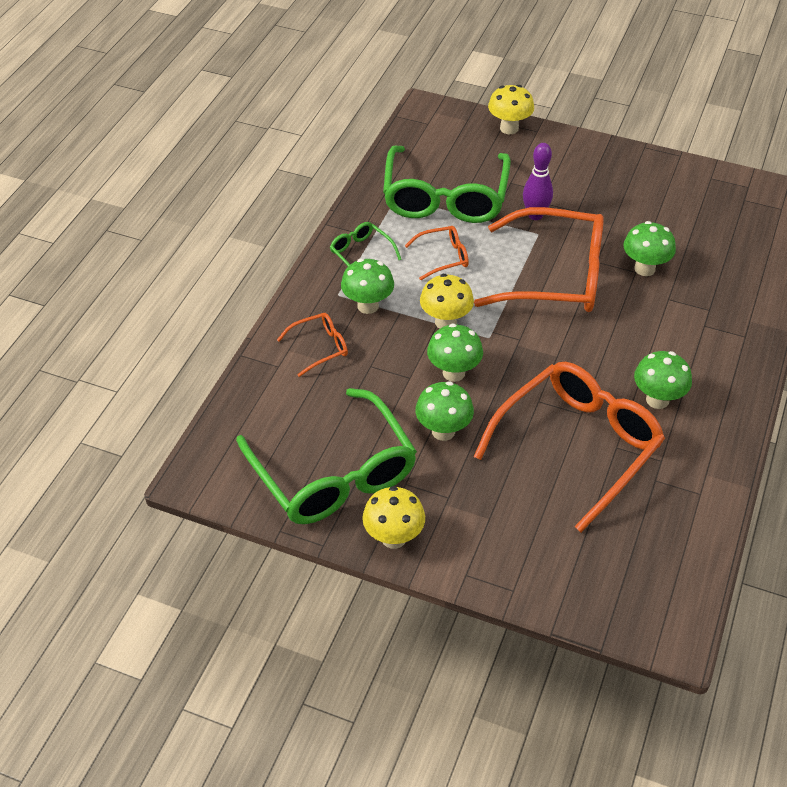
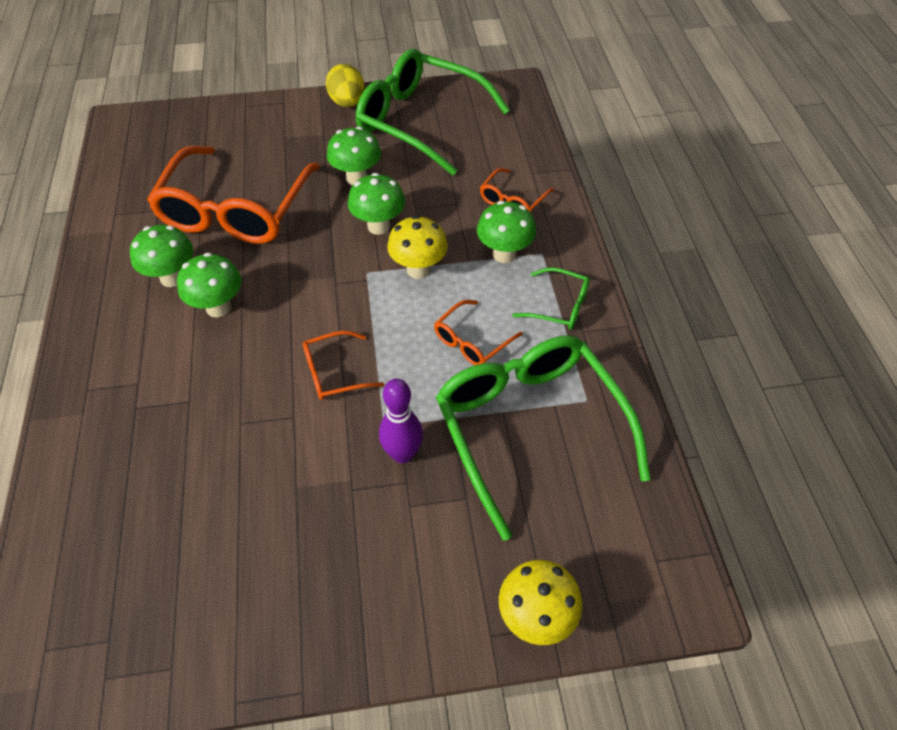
camera: 150 degrees right, 5 degrees up
yellow mushroom [362,486,425,549] -> yellow egg [326,64,365,107]
orange glasses [474,207,604,312] -> orange glasses [303,331,384,400], size x0.45
green mushroom [623,221,676,276] -> green mushroom moved to [177,252,242,318]

